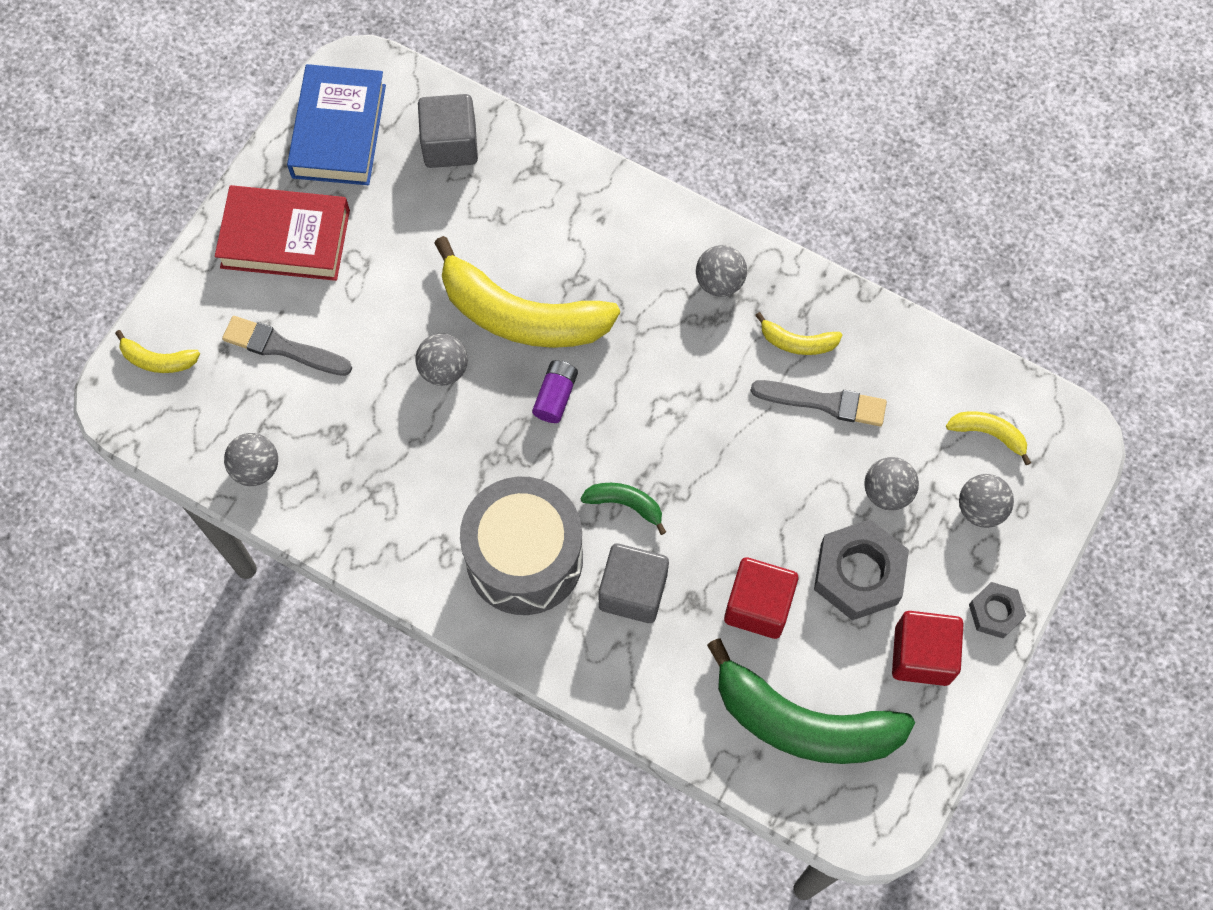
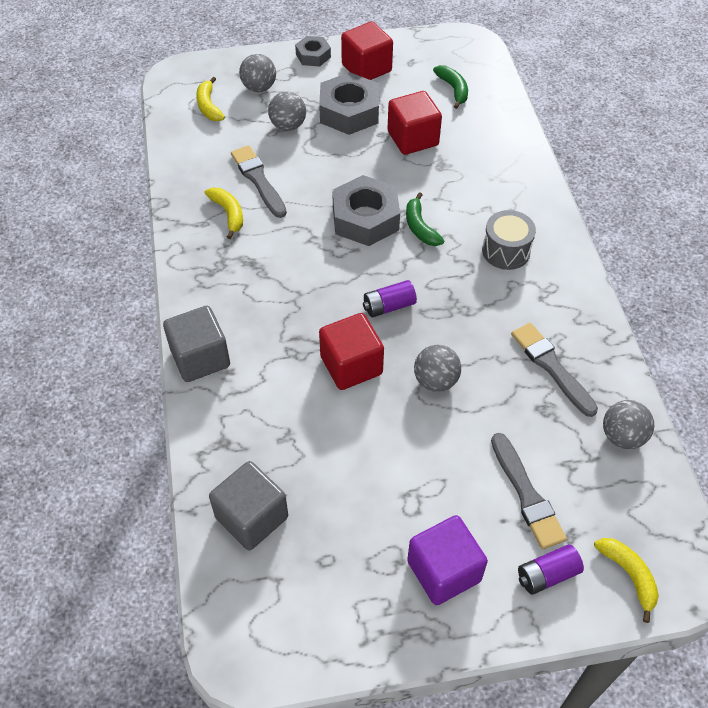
camera: 130 degrees left, 15 degrees down
red book [215,185,350,281] -> purple cube [407,515,488,605]
blue book [287,64,386,185] -> none
yellow banana [434,236,620,348] -> red cube [319,313,384,390]
grey drum [460,477,583,615] -> grey drum [482,210,536,270], size x0.53
grey cube [598,543,669,623] -> grey cube moved to [163,306,230,382]
grey ball [696,245,747,297] -> none
green banana [707,638,915,764] -> green banana [433,65,468,109], size x0.44
none -> grey nut [332,175,400,246]
none -> grey brush [511,323,598,417]
none -> purple battery [518,544,584,595]

